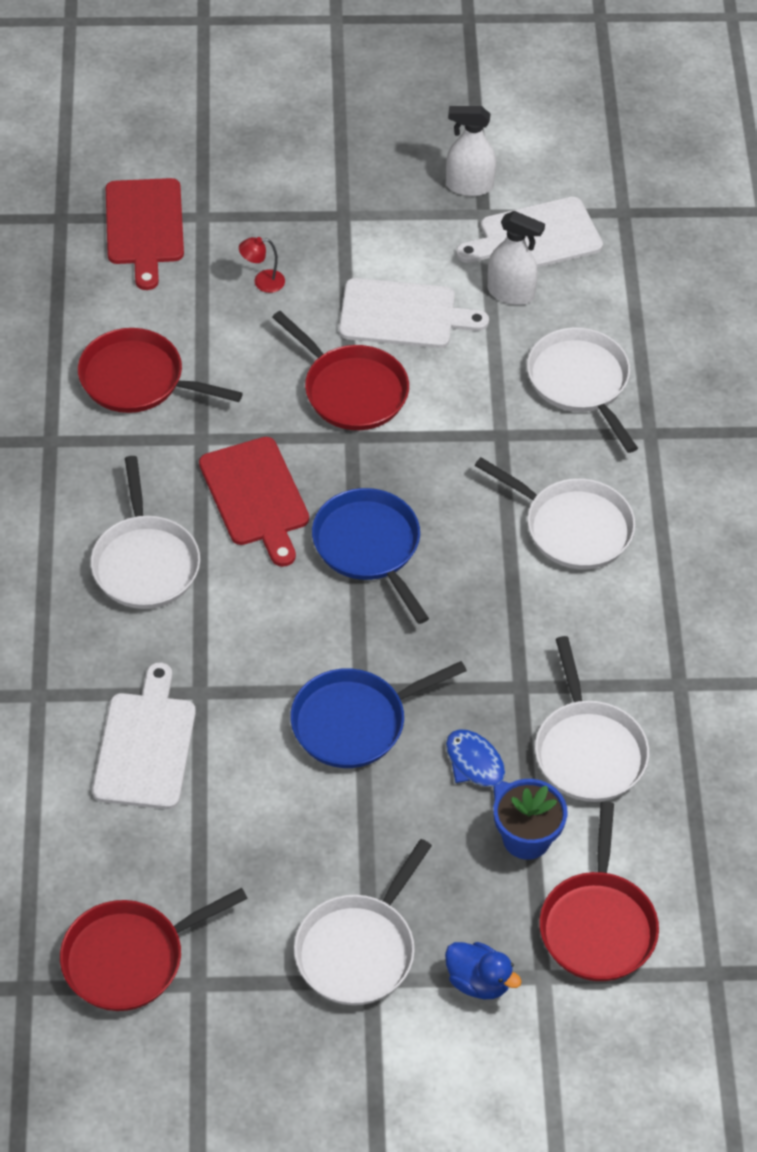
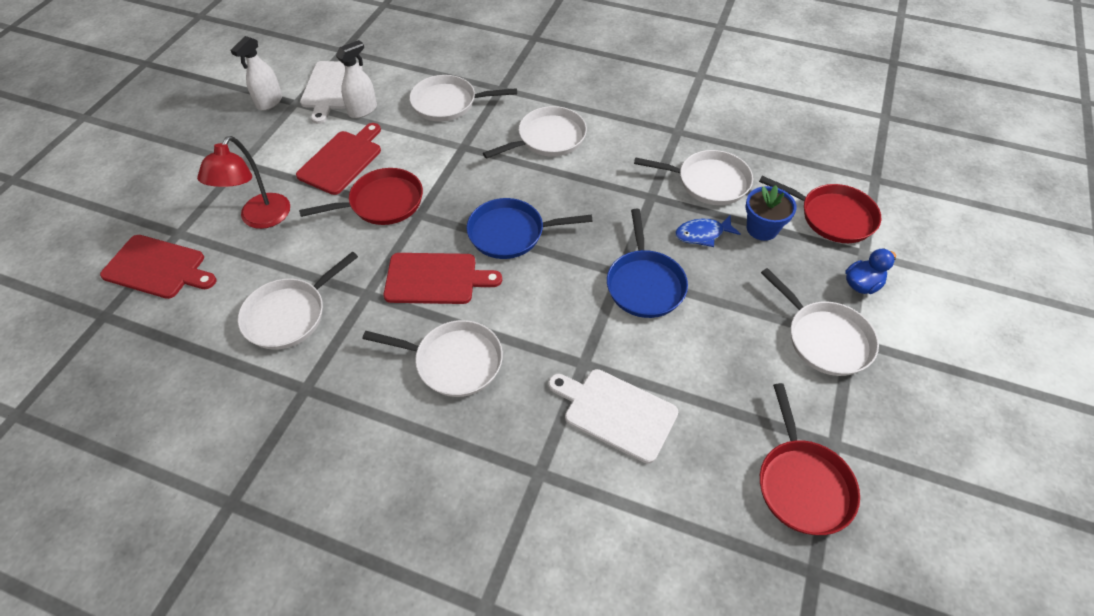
camera: 65 degrees left, 0 degrees up
red pan [78,328,243,413] -> white pan [238,251,358,350]
red lamp [239,237,285,293] -> red lamp [197,136,290,229], size x2.15
white cutting board [339,278,489,348] -> red cutting board [296,123,381,195]

